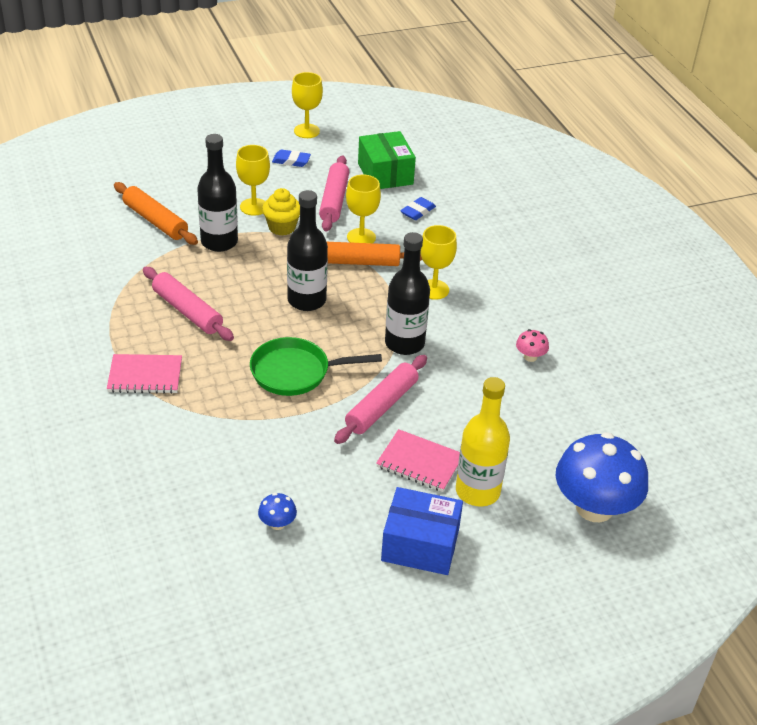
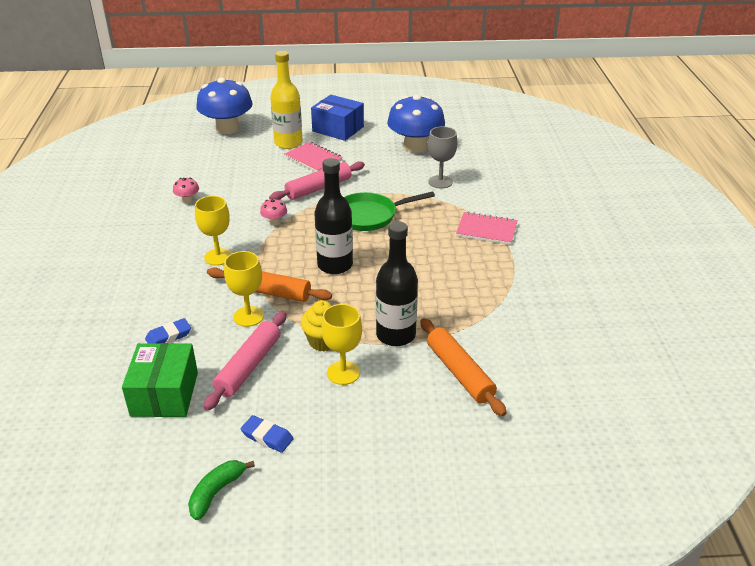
camera: 160 degrees left, 5 degrees down
pink rolling pin [143,267,234,341] -> none
green pan [250,337,382,396] -> green pan turned 150 degrees clockwise [344,191,435,231]
blue mushroom [258,493,297,530] -> blue mushroom [387,94,445,153], size x2.45
yellow goblet [292,72,323,138] -> green banana [188,460,255,520]
black bottle [385,232,430,355] -> pink mushroom [260,198,287,225]
none -> grey goblet [428,126,457,188]

